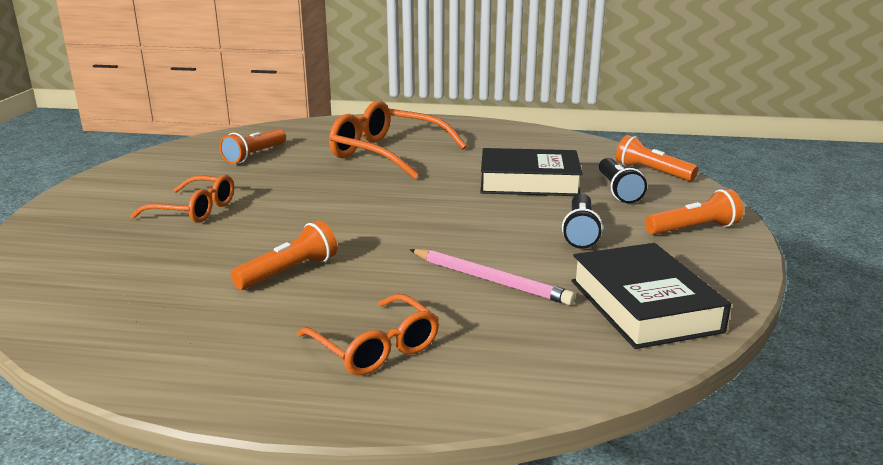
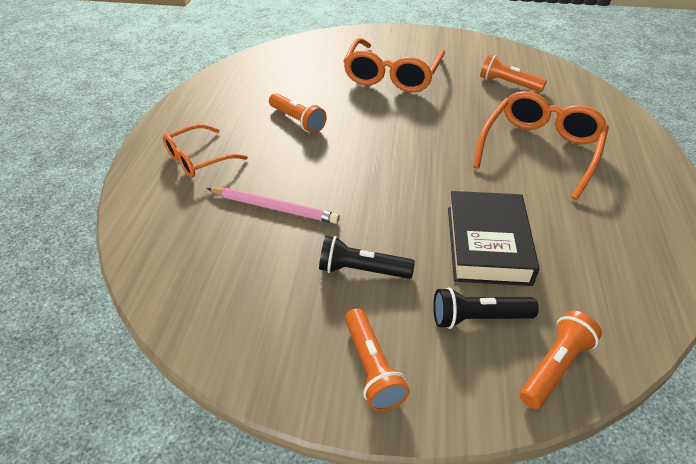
camera: 90 degrees right, 20 degrees up
orange glasses [130,175,234,223] -> orange glasses [343,38,445,92], size x1.63
pink pencil [409,249,576,305] -> pink pencil turned 105 degrees counterclockwise [207,188,340,224]
black book [571,243,731,349] -> none

